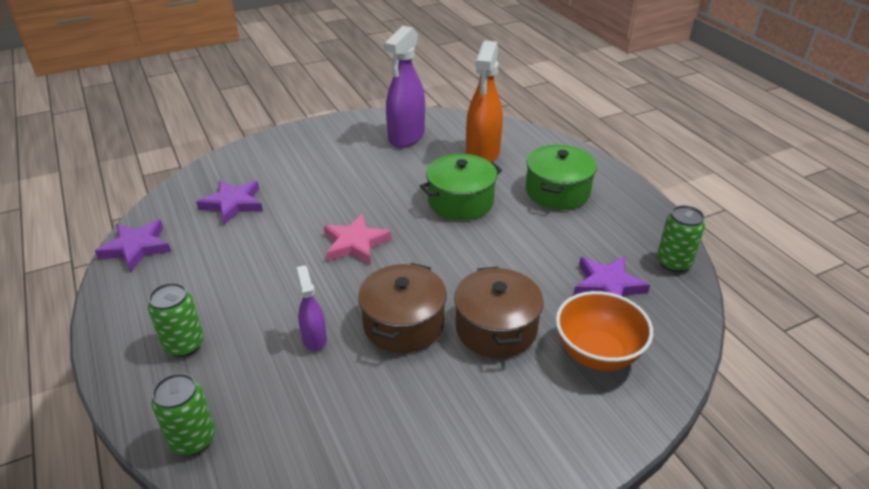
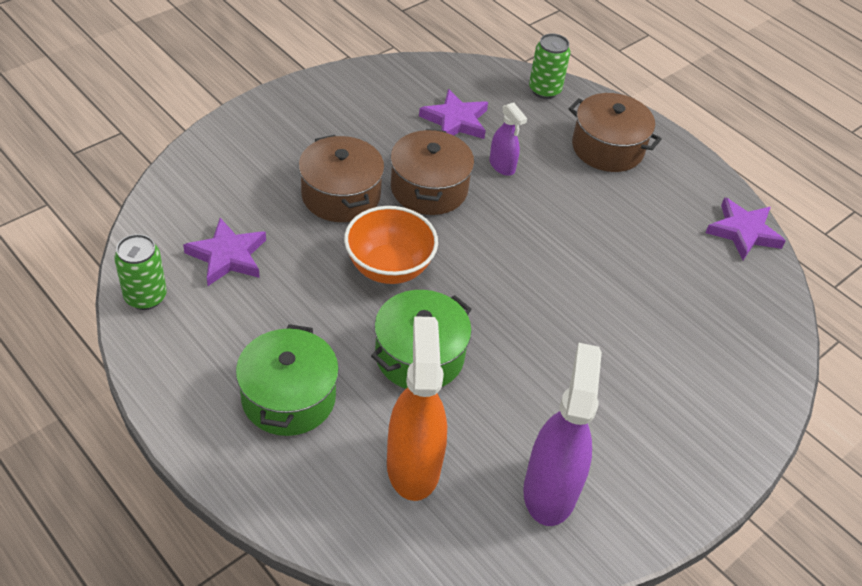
camera: 160 degrees right, 10 degrees up
green can [148,283,204,357] -> brown pot [569,93,662,172]
purple star [196,180,263,225] -> purple star moved to [419,89,488,139]
pink star [324,214,392,265] -> none
orange bowl [556,291,653,371] -> orange bowl moved to [344,206,438,284]

